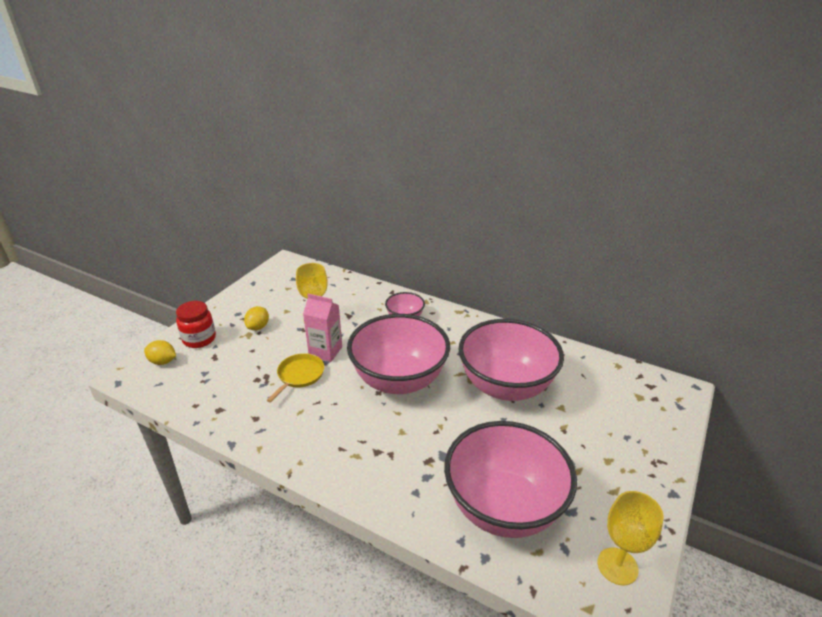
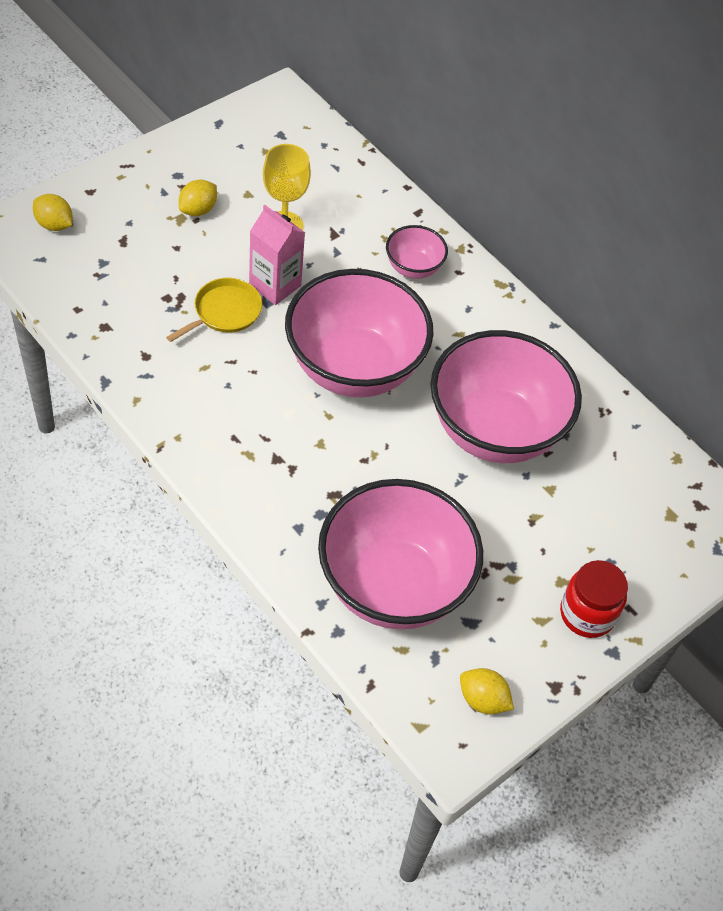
camera: 15 degrees right, 20 degrees up
red jar [176,301,216,348] -> red jar moved to [560,560,628,638]
yellow goblet [598,491,664,585] -> yellow lemon [460,668,514,714]

